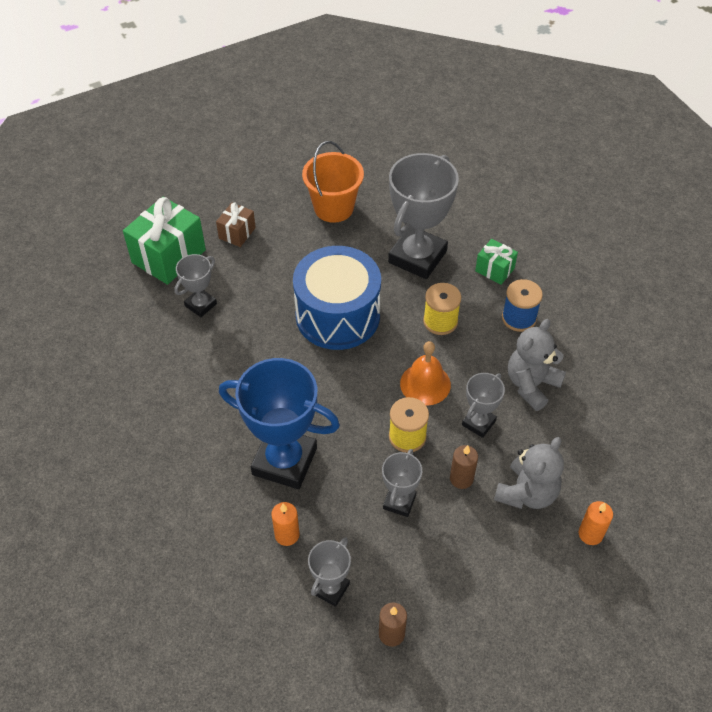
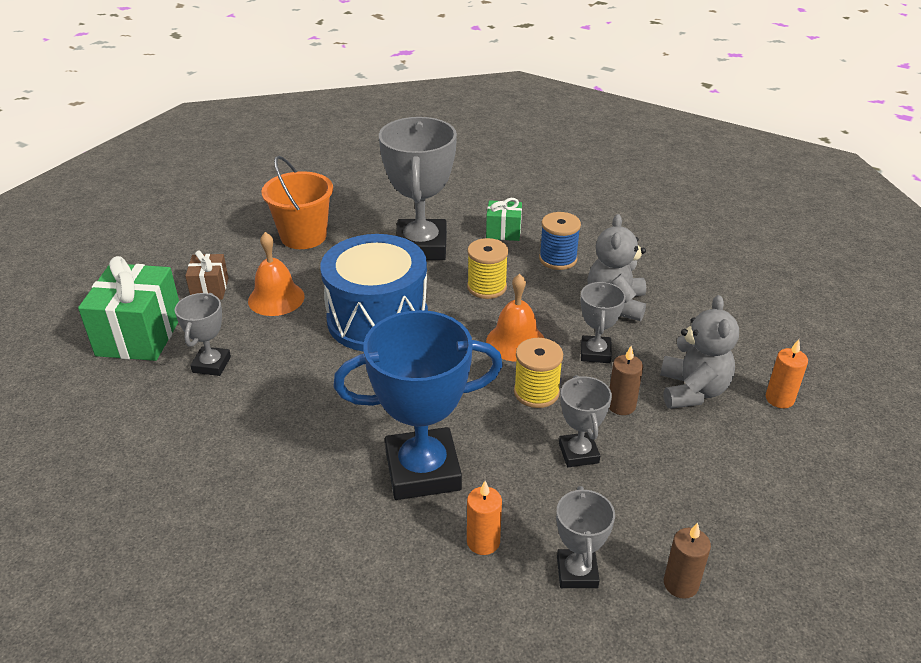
camera: 30 degrees left, 15 degrees down
none -> orange bell [248,232,305,316]

